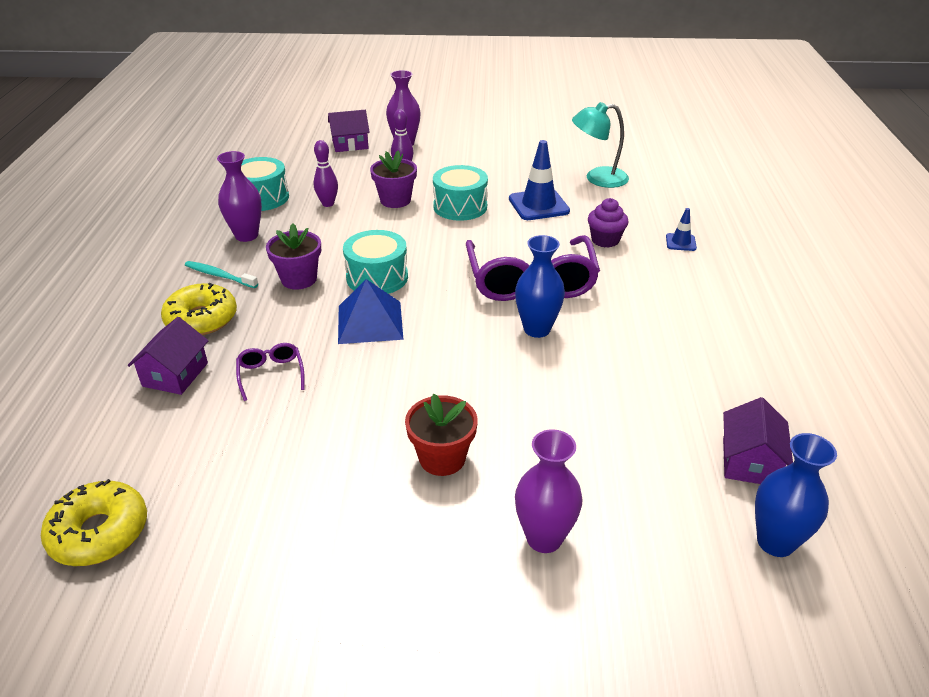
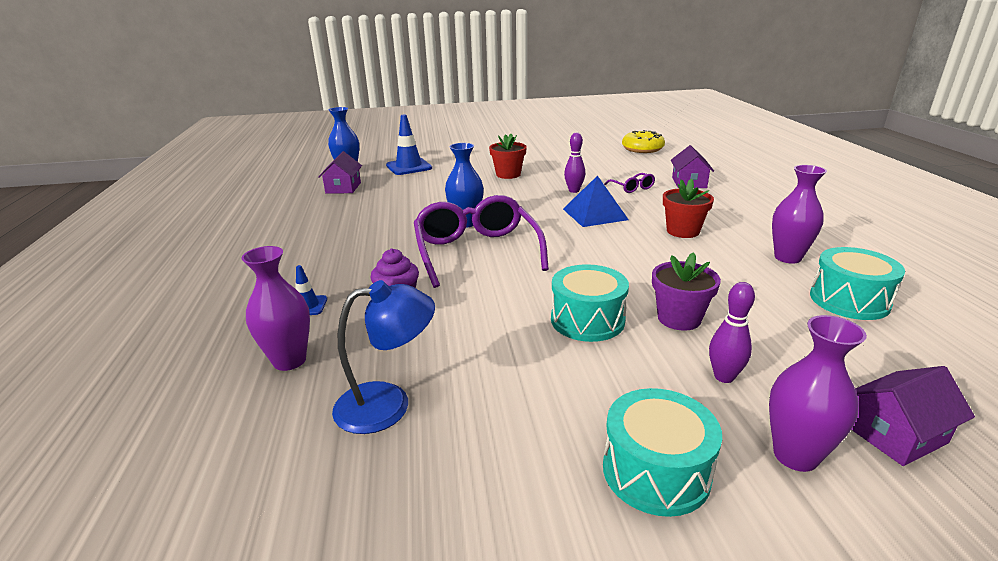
camera: 170 degrees right, 10 degrees down
yellow donut [161,283,237,335] -> none
turquoise toothbrush [185,261,258,288] -> none
purple flower pot [266,223,321,289] -> red flower pot [663,179,714,238]
purple bowling pin [314,140,338,207] -> purple bowling pin moved to [564,132,585,193]
turquoise drum [343,230,408,294] -> turquoise drum moved to [603,388,722,517]
blue traffic cone [509,140,570,220] -> blue traffic cone moved to [386,114,432,175]
purple vase [515,429,582,553] -> purple vase moved to [241,246,310,371]
turquoise lamp [572,102,629,188] -> blue lamp [332,280,435,434]

